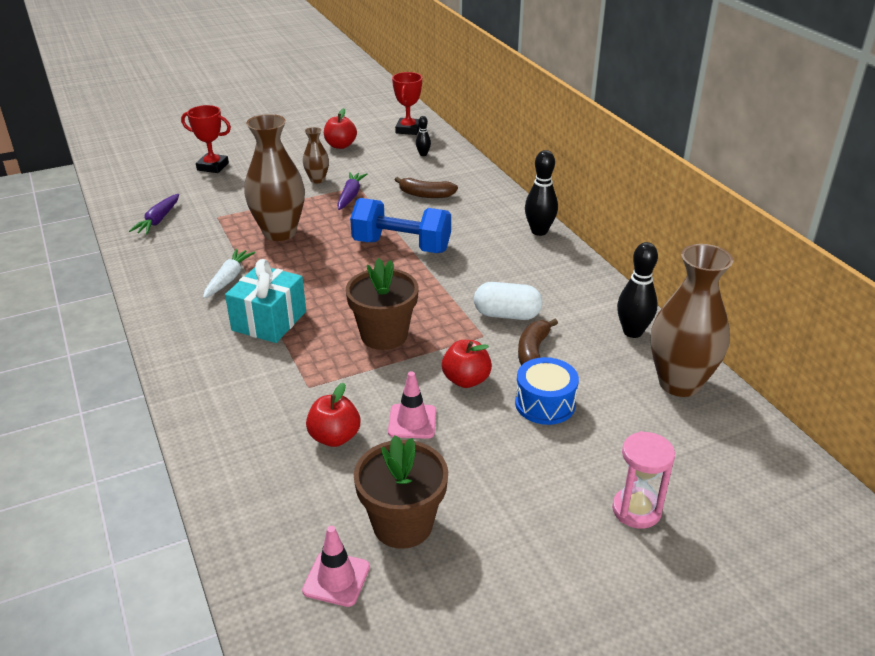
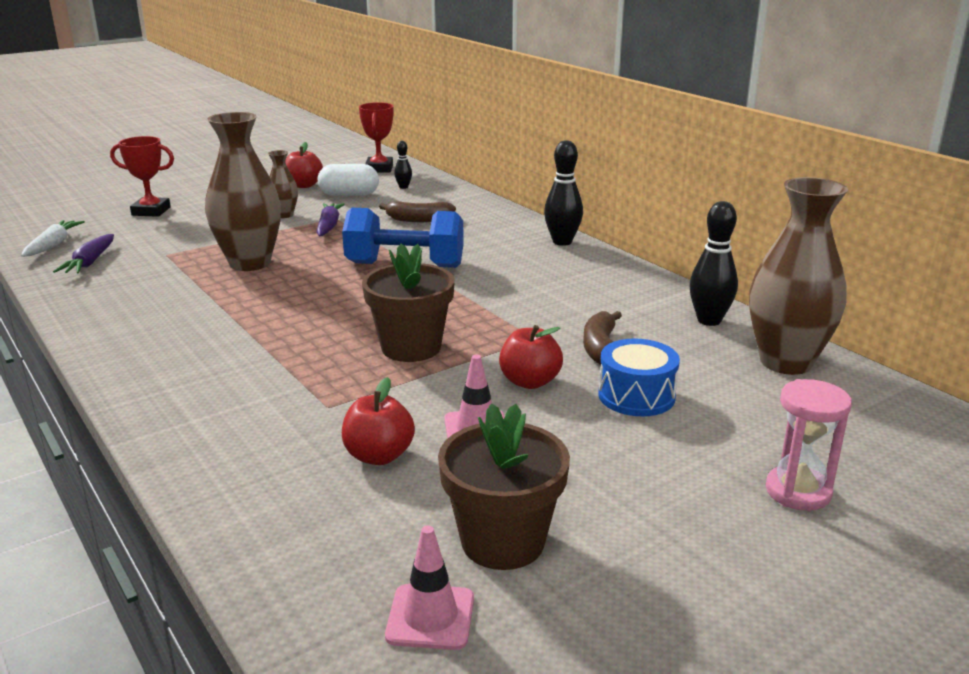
camera: 10 degrees left, 10 degrees down
white carrot [203,249,256,298] -> white carrot moved to [21,220,85,257]
turquoise gift [225,259,306,343] -> none
white capsule [474,282,542,320] -> white capsule moved to [318,164,379,196]

